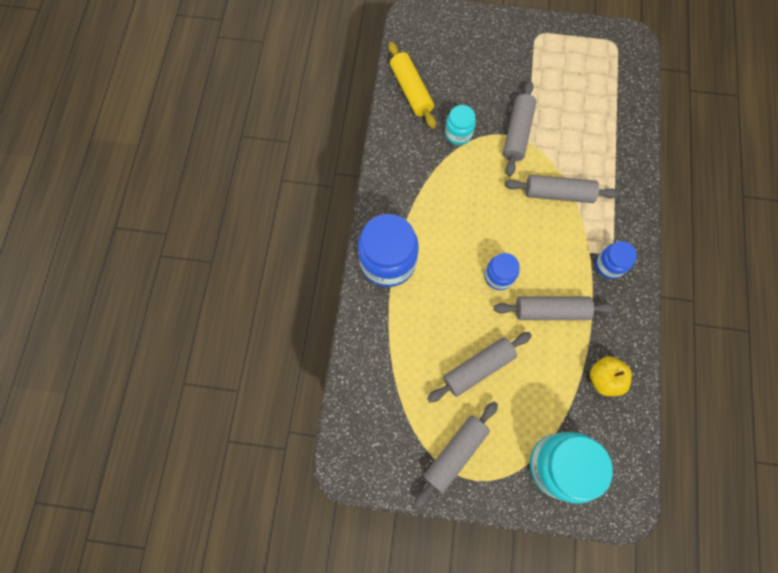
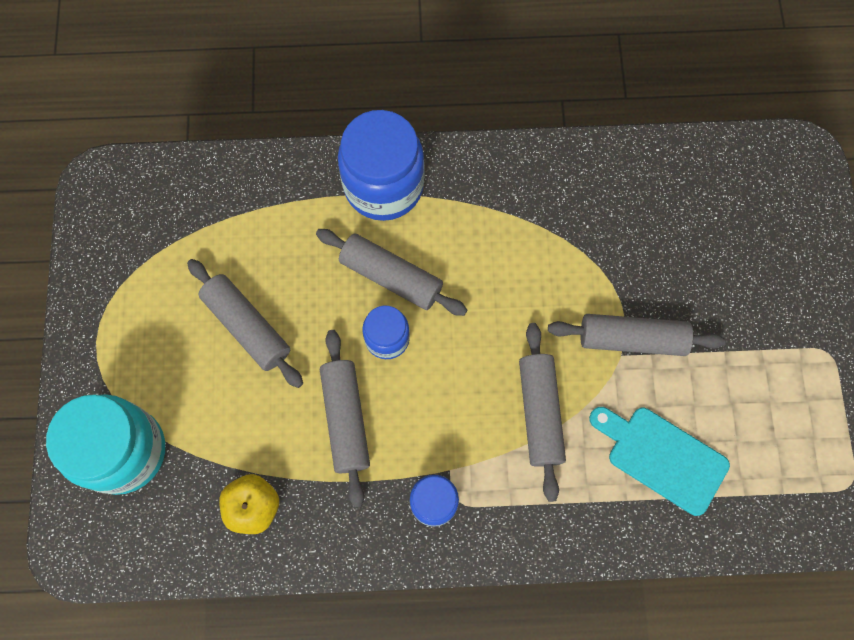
camera: 80 degrees right, 0 degrees up
yellow rolling pin [388,42,436,129] -> none
grey rolling pin [414,402,498,508] -> grey rolling pin moved to [316,229,467,316]
turquoise jar [445,105,476,145] -> none
none -> turquoise cutting board [589,407,730,516]

